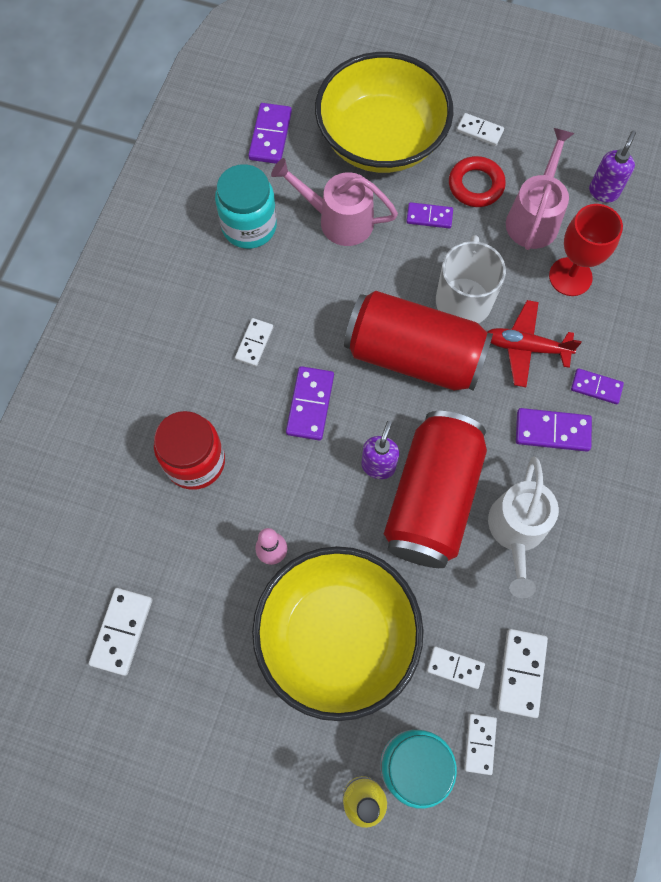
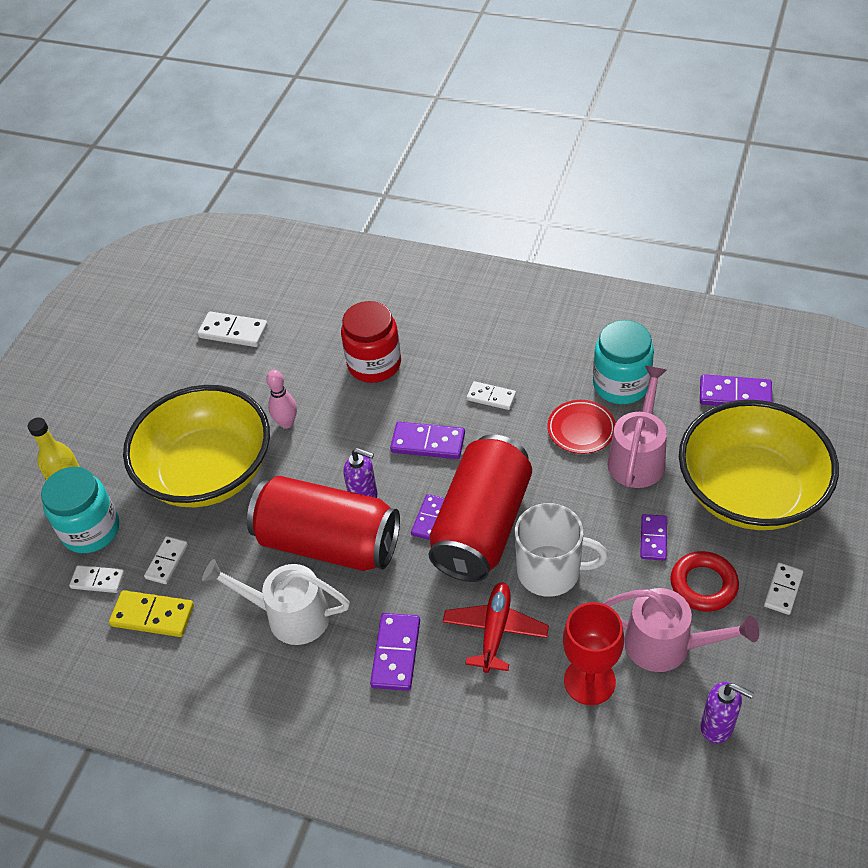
camera: 95 degrees right, 20 degrees down
white domino [497,629,548,718] -> yellow domino [109,590,194,637]
purple domino [571,368,624,404] -> purple domino moved to [411,494,445,540]
none -> red plate [547,400,616,454]

